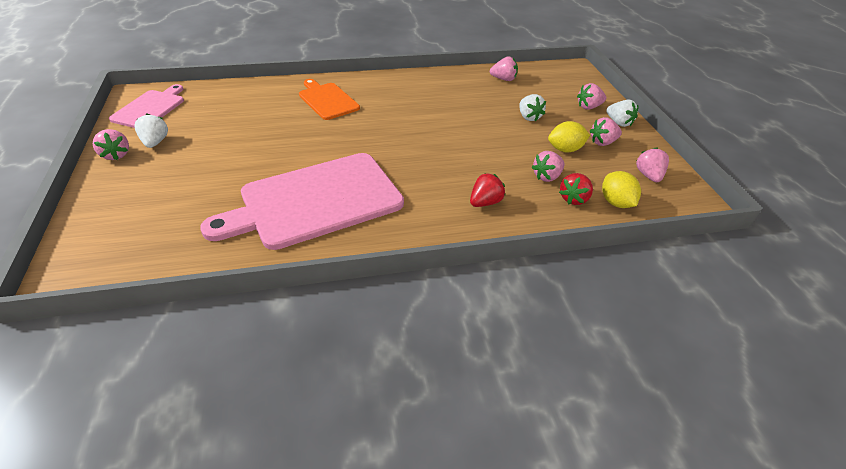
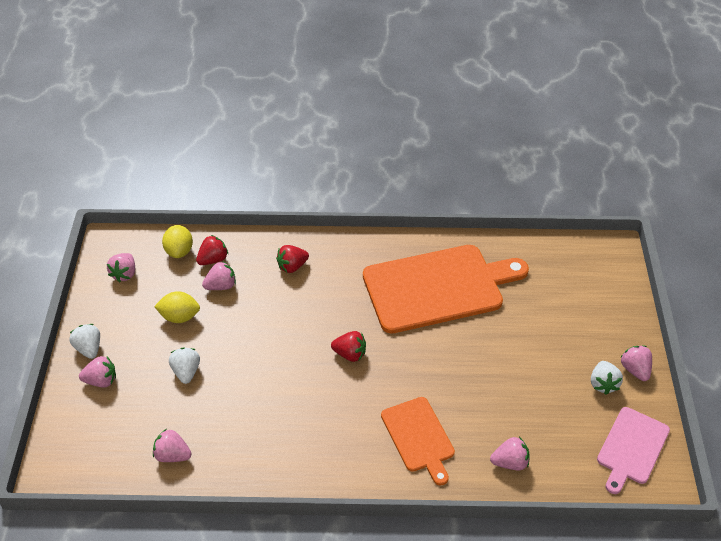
camera: 165 degrees left, 5 degrees up
pink cutting board [200,153,404,250] -> orange cutting board [363,245,529,334]
pink strawberry [590,117,622,146] -> pink strawberry moved to [490,437,529,470]
none -> red strawberry [331,331,366,362]

